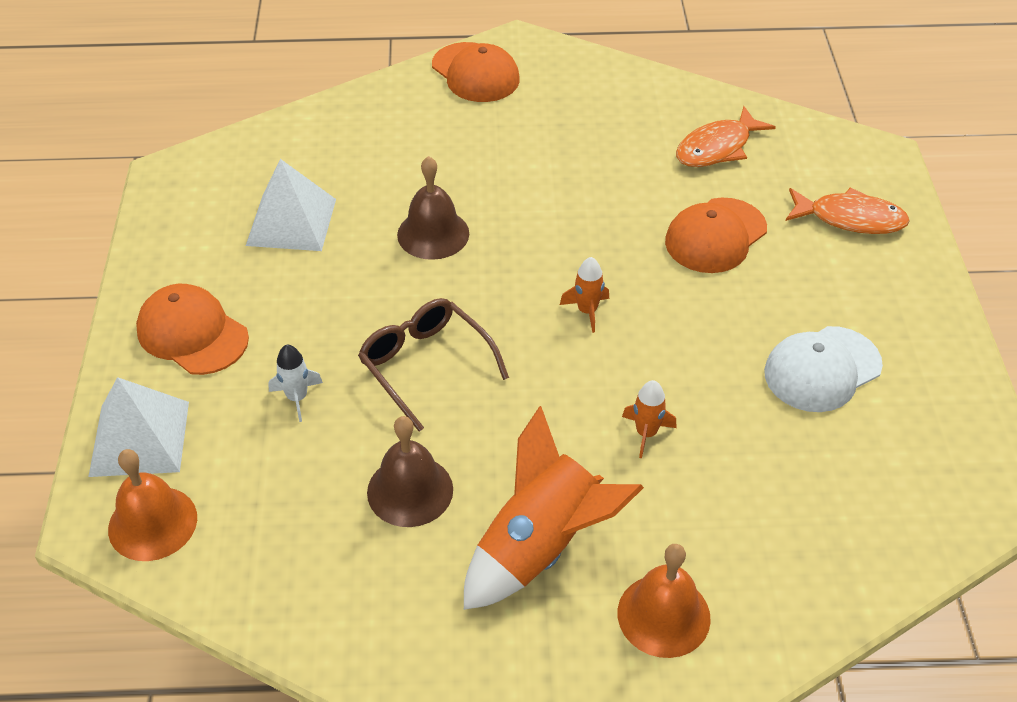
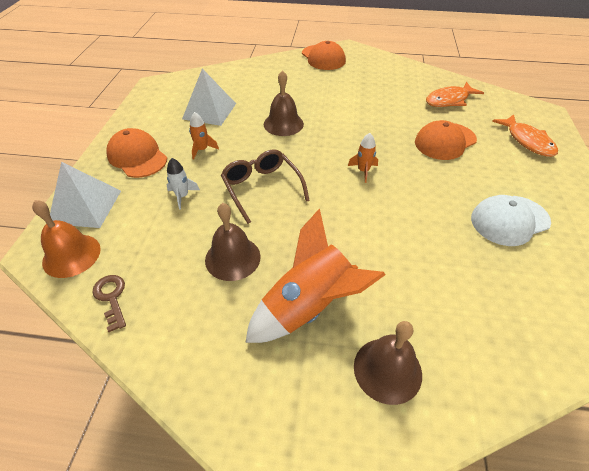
camera: 10 degrees right, 0 degrees up
orange bell [618,544,711,658] -> brown bell [354,321,422,405]
orange rocket [622,380,677,458] -> orange rocket moved to [189,112,219,160]
orange fish [786,187,910,234] -> orange fish turned 45 degrees clockwise [492,114,558,157]
none -> brown key [92,275,126,332]

